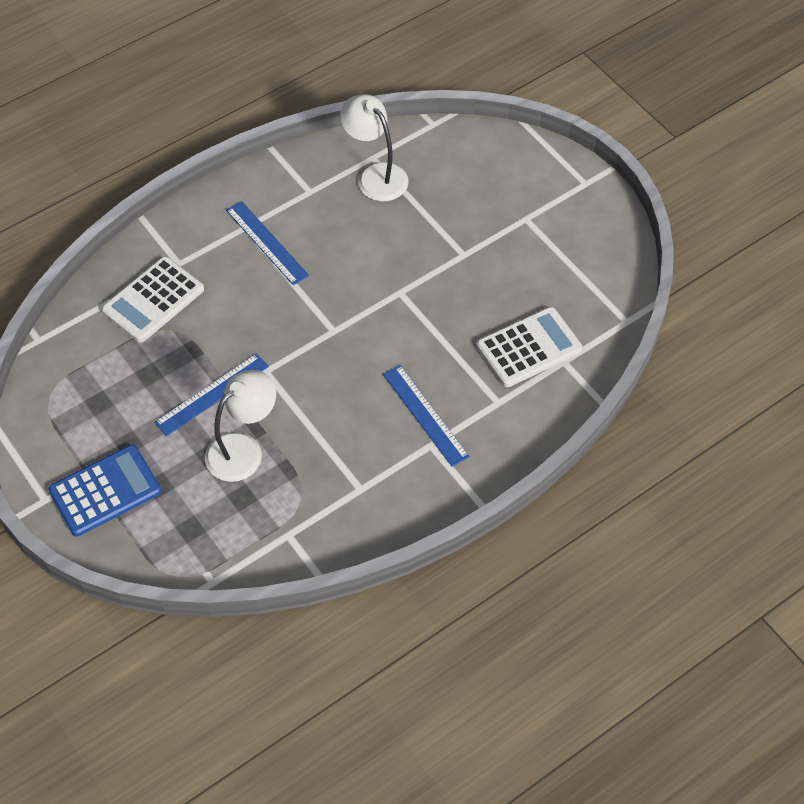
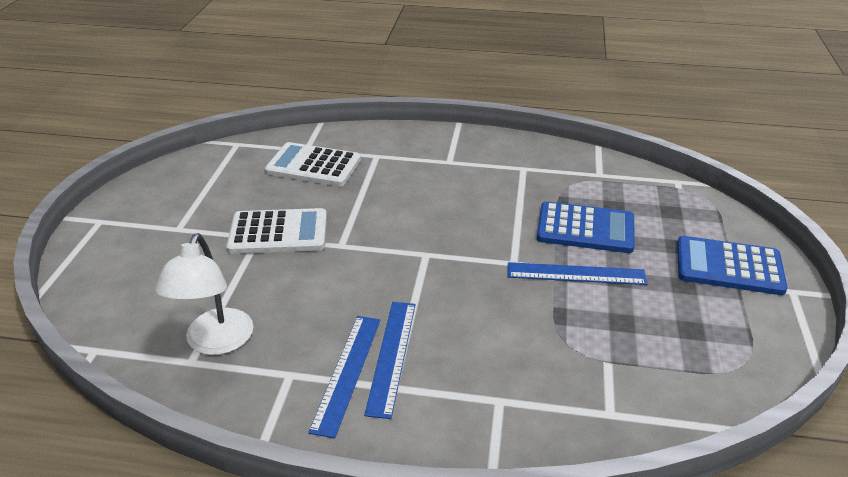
camera: 135 degrees left, 20 degrees down
white calculator [102,257,204,343] -> white calculator moved to [226,208,327,254]
white lamp [205,370,276,482] -> blue calculator [537,202,635,253]
blue ruler [383,365,470,467] -> blue ruler moved to [308,316,381,439]

